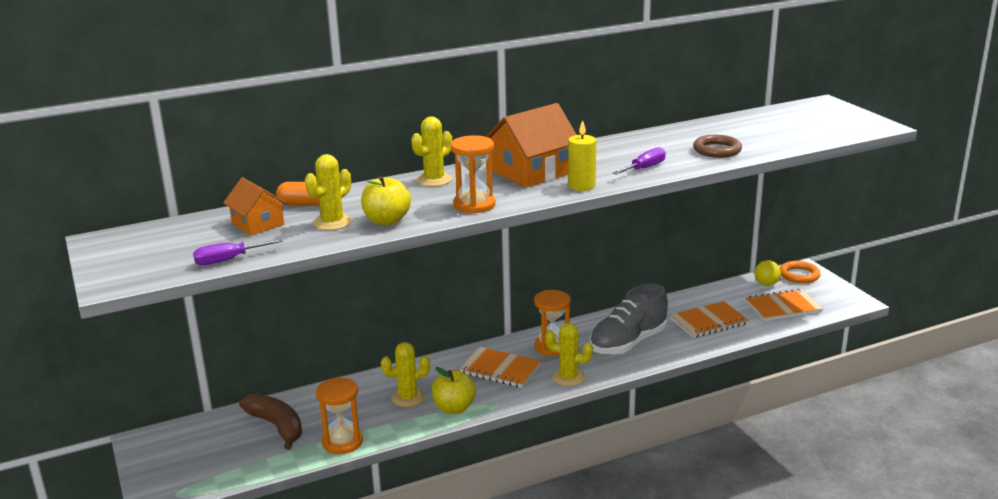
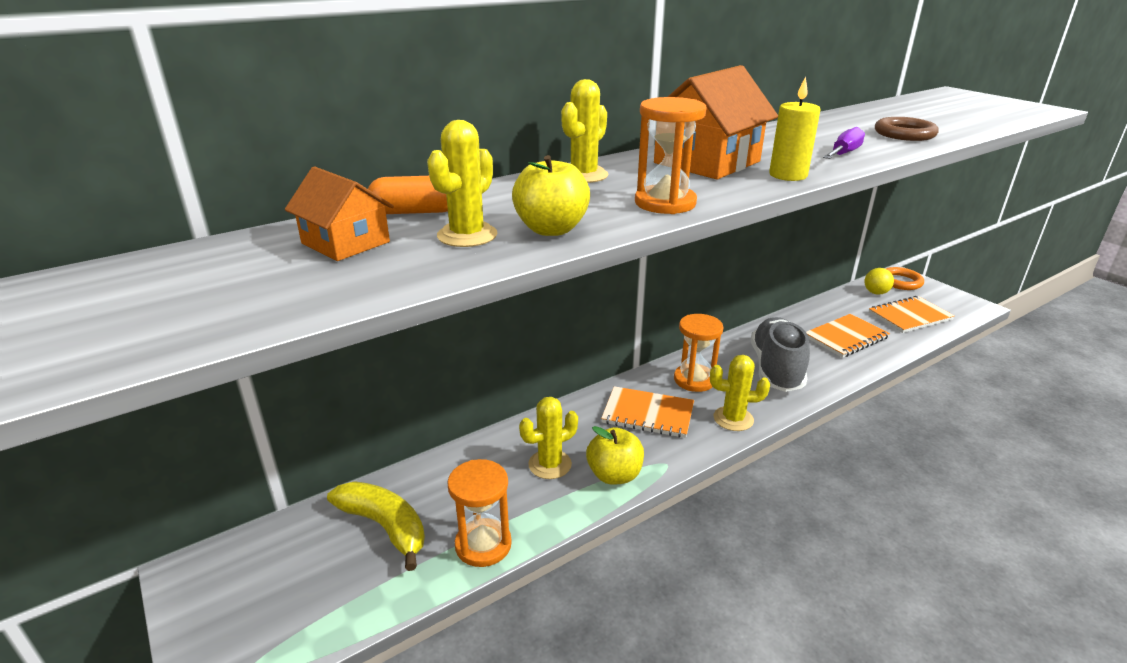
camera: 10 degrees left, 5 degrees up
purple screwdriver [193,239,283,265] -> none
brown banana [239,393,302,450] -> yellow banana [327,481,425,571]
grey shoe [590,283,668,355] -> grey shoe turned 150 degrees clockwise [751,317,810,392]

